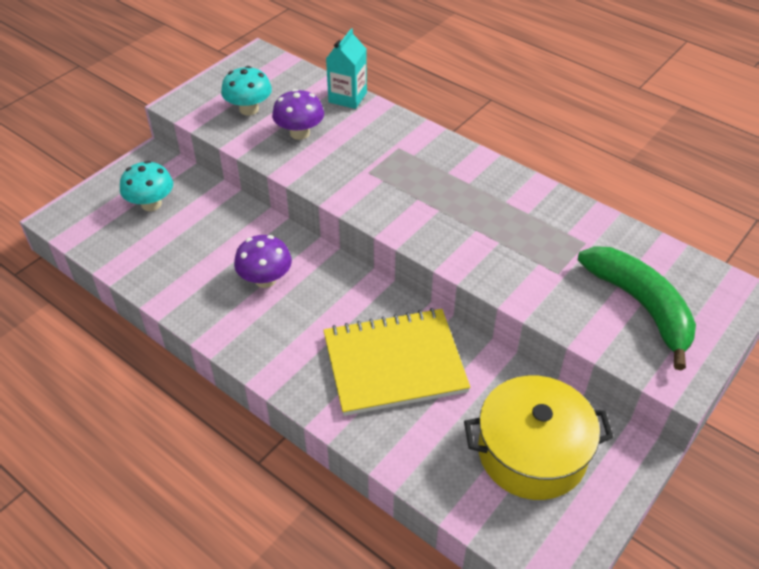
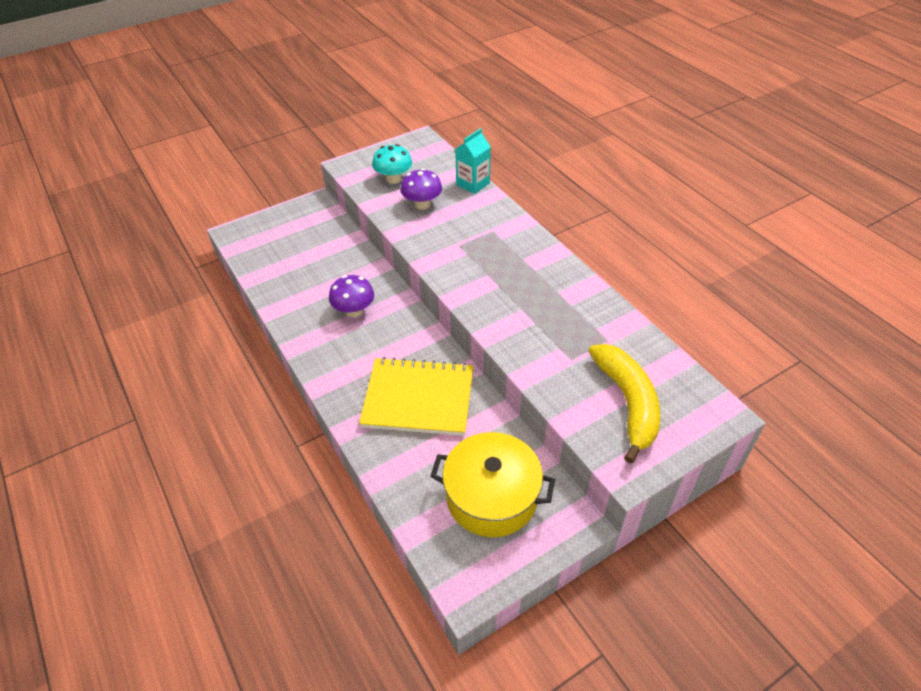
camera: 20 degrees right, 0 degrees up
turquoise mushroom [120,161,173,211] -> none
green banana [578,246,696,371] -> yellow banana [589,344,661,464]

